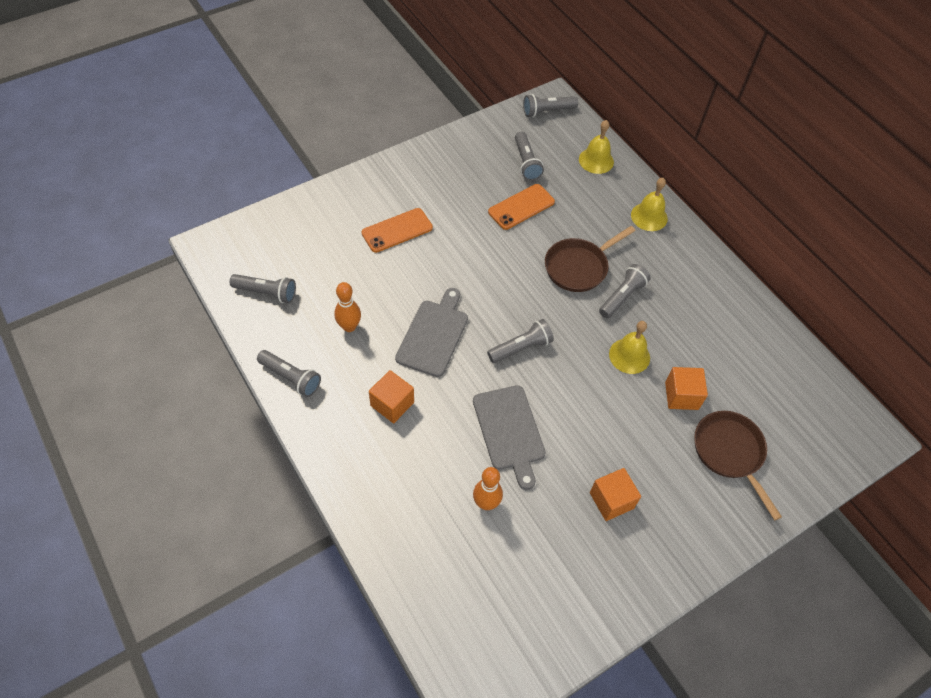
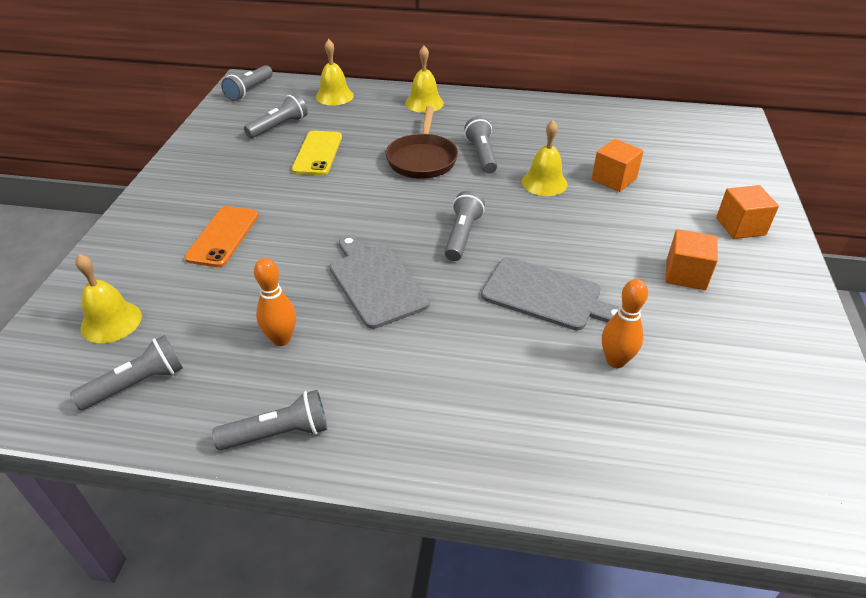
camera: 45 degrees left, 15 degrees down
orange cube [369,370,414,423] -> orange cube moved to [716,185,779,239]
orange phone [488,184,555,230] -> yellow phone [292,131,342,175]
grey flashlight [515,132,544,181] -> grey flashlight turned 75 degrees counterclockwise [244,93,308,138]
brown pan [694,411,782,520] -> none
none -> yellow bell [75,254,142,343]

